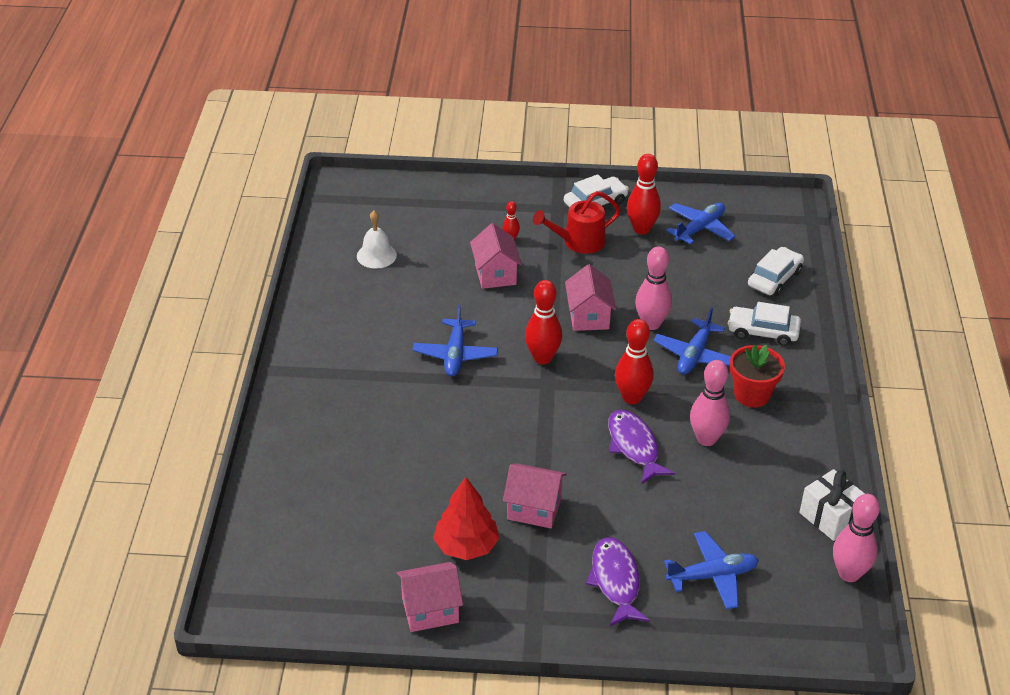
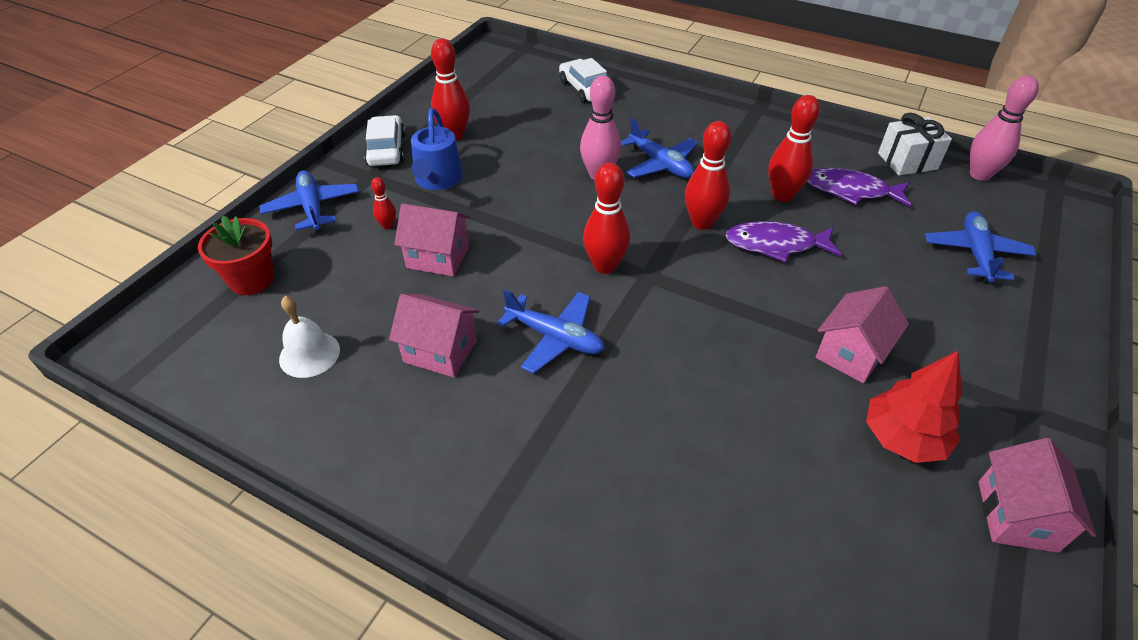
camera: 65 degrees left, 5 degrees up
red watering can [533,191,621,254] -> blue watering can [411,108,463,190]
pink house [565,264,616,331] -> pink house moved to [389,294,479,378]
purple fish [586,537,650,627] -> purple fish moved to [807,168,911,207]
blue plane [666,203,735,244] -> blue plane moved to [259,170,359,232]
pink bowling pin [690,360,730,446] -> red bowling pin [768,95,820,202]
white car [727,302,801,346] -> none
red flower pot [730,344,785,408] -> red flower pot moved to [198,216,274,295]

